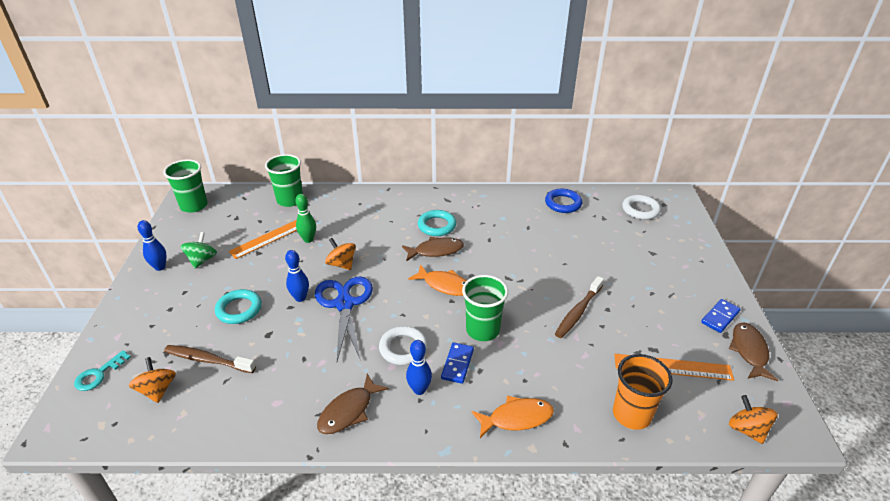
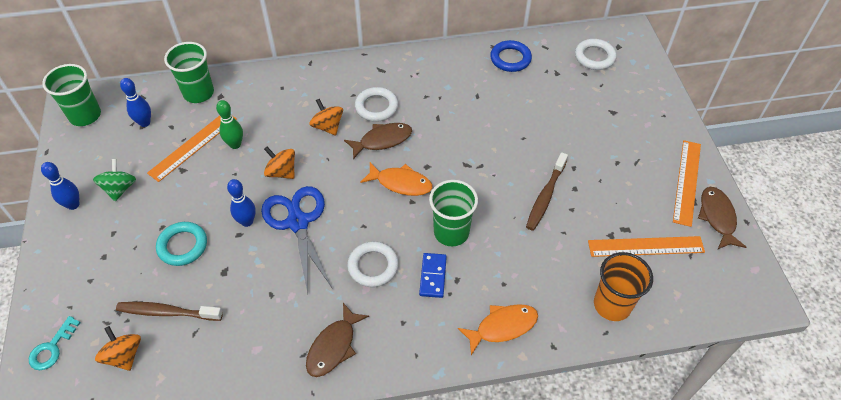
camera: 10 degrees left, 15 degrees up
blue bowling pin [406,340,432,395] -> blue bowling pin moved to [120,78,151,127]
turquoise ring [418,210,456,236] -> white ring [355,87,398,122]
blue domino [701,299,741,333] -> orange ruler [673,140,701,227]
orange spinning top [729,395,777,444] -> orange spinning top moved to [309,99,343,135]

